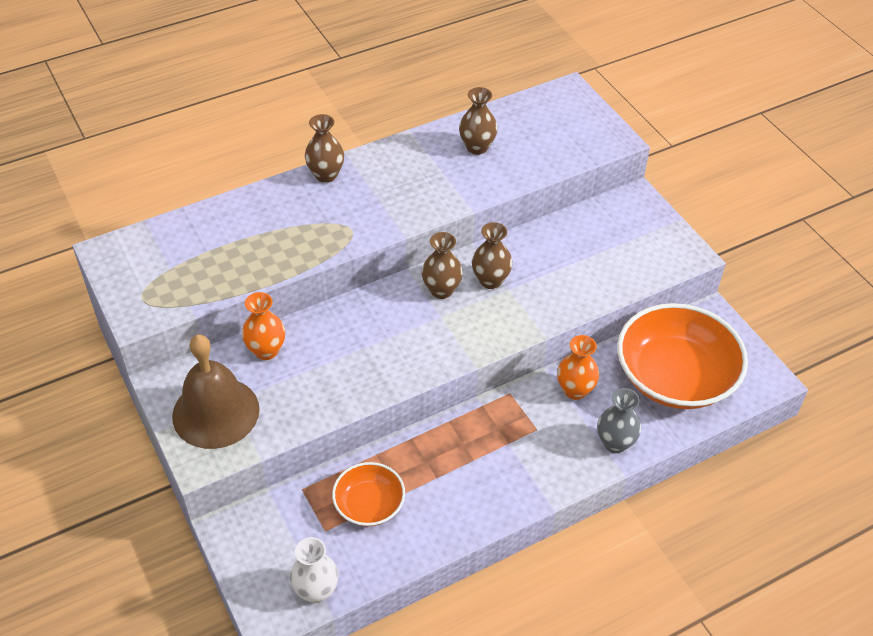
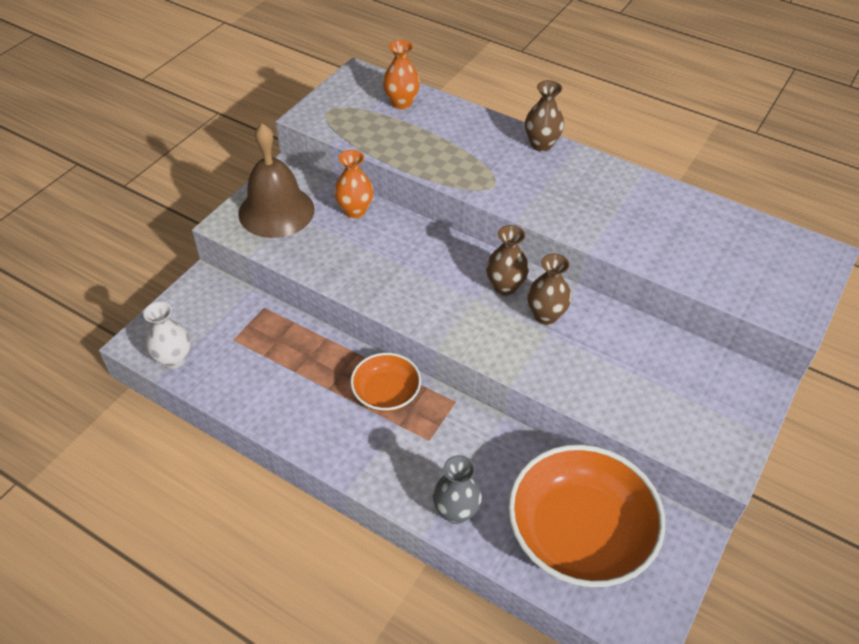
camera: 60 degrees right, 0 degrees up
orange bowl [332,462,405,526] -> orange bowl moved to [350,353,421,412]
brown vase [459,87,498,155] -> none
orange vase [557,335,599,400] -> orange vase moved to [383,40,420,109]

